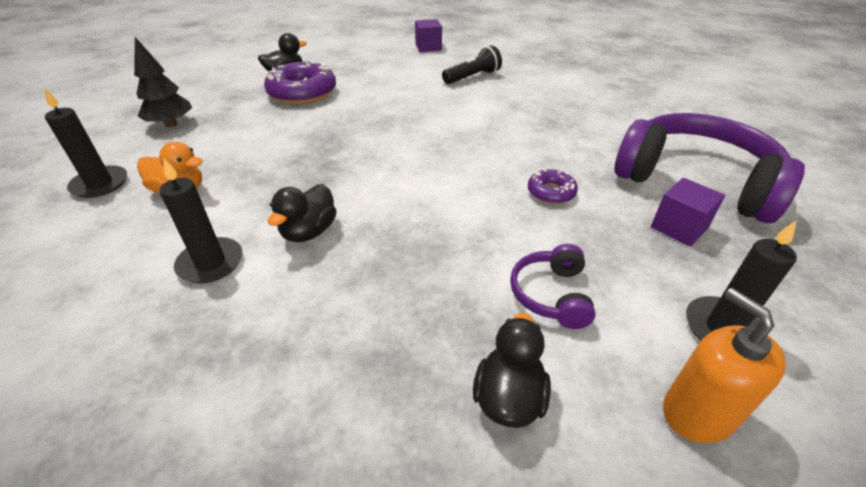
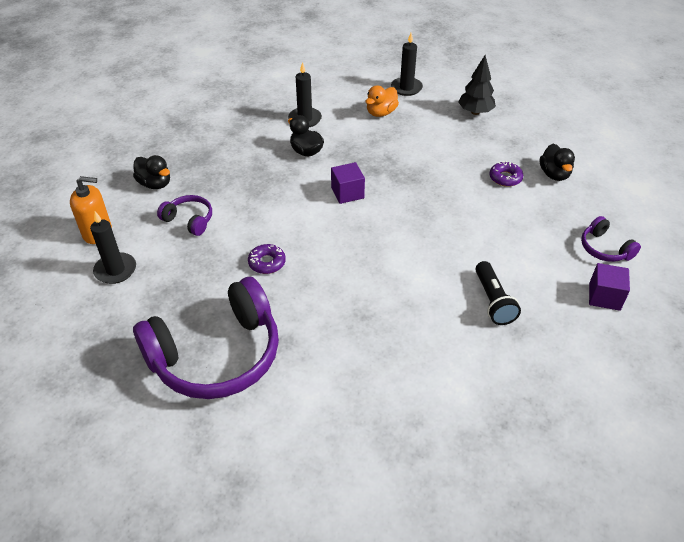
camera: 115 degrees right, 5 degrees up
purple donut [264,62,336,104] -> purple donut [489,161,523,187], size x0.51
purple cube [651,178,725,247] -> purple cube moved to [331,162,365,204]
none -> purple headphones [581,216,641,262]

